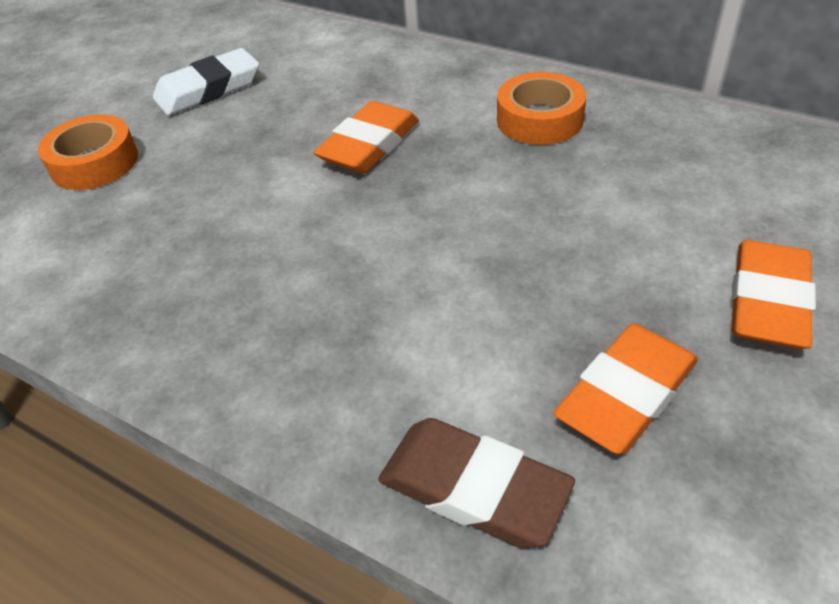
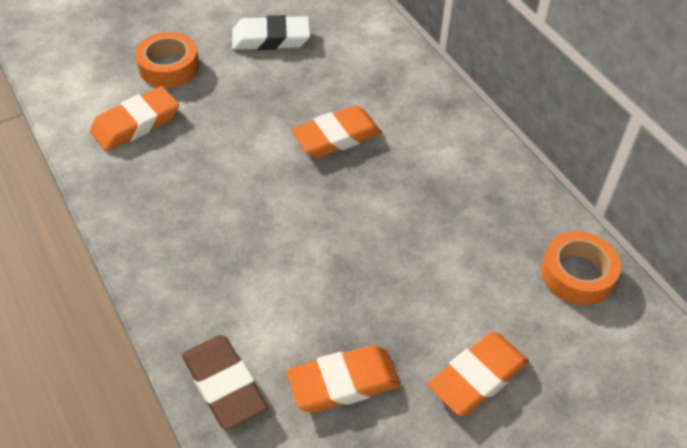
camera: 25 degrees right, 5 degrees up
orange tape [497,72,586,145] -> orange tape moved to [541,231,621,305]
none -> orange eraser [90,86,179,151]

